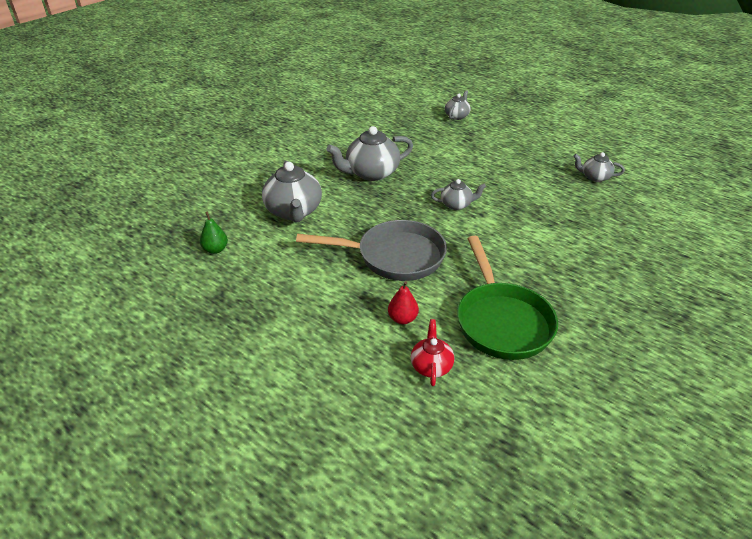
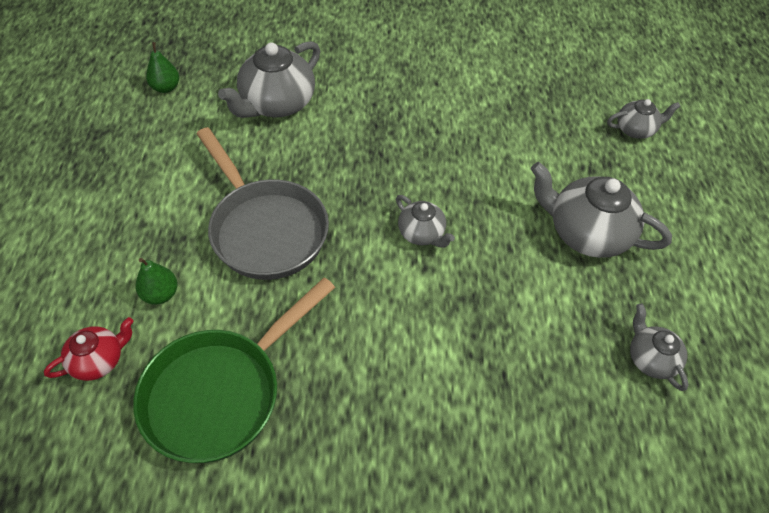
camera: 50 degrees right, 15 degrees up
grey teapot [327,126,413,181] -> grey teapot moved to [531,162,672,258]
red pear [388,281,419,324] -> green pear [135,258,177,304]

